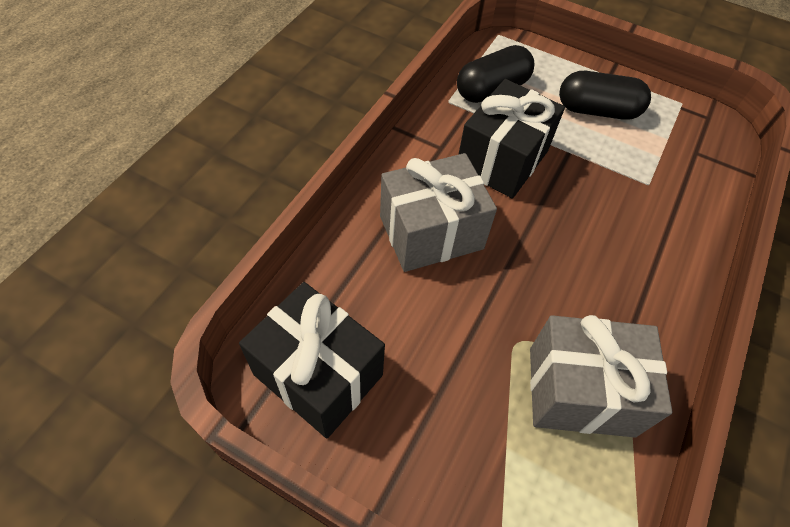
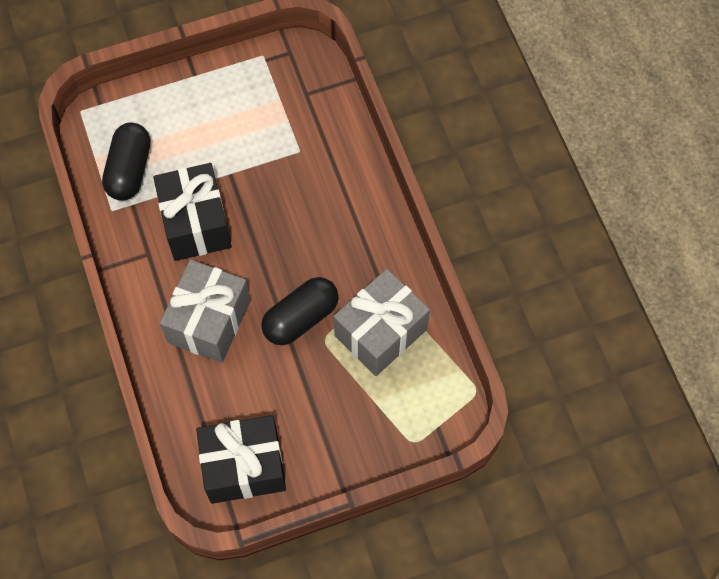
camera: 45 degrees left, 10 degrees up
black capsule [559,71,651,120] -> black capsule moved to [261,277,339,345]

